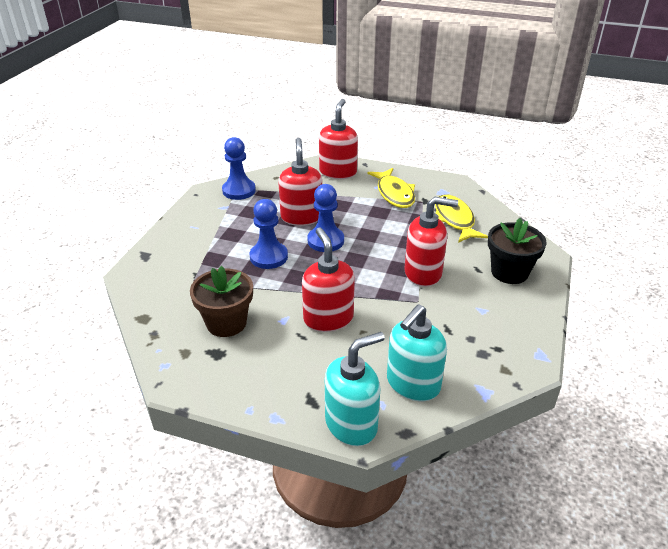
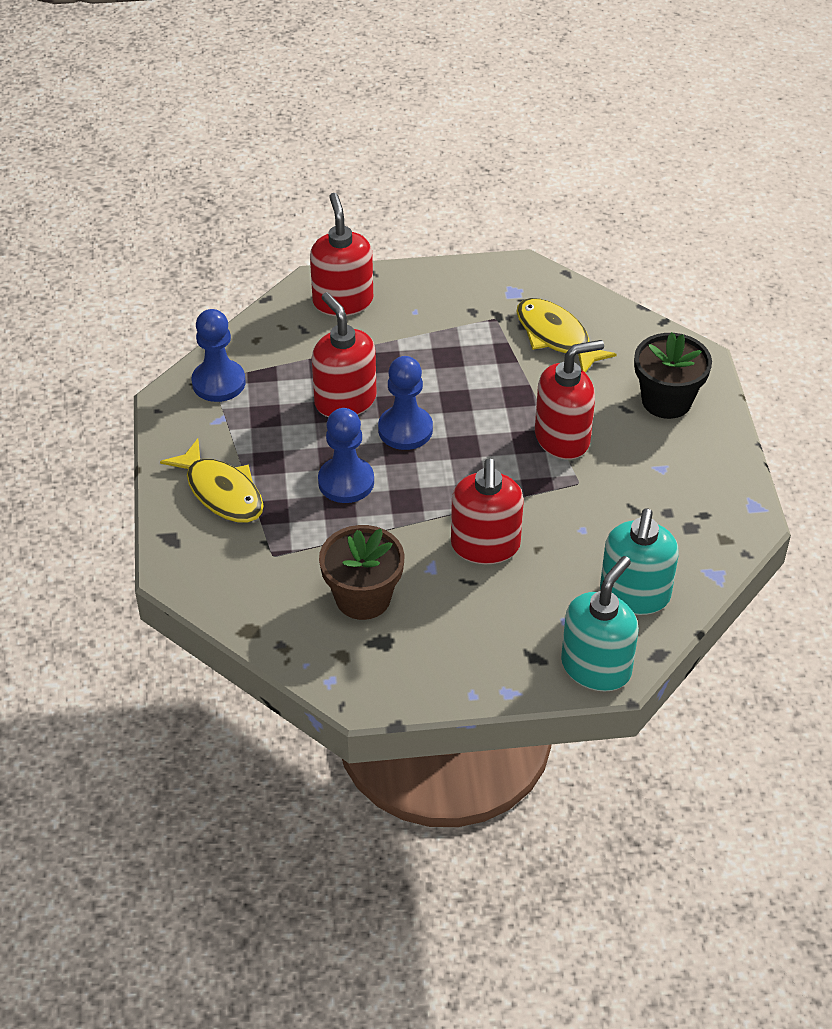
camera: 25 degrees left, 10 degrees up
red soap dispenser [302,227,355,332] -> red soap dispenser turned 135 degrees counterclockwise [451,459,524,564]
yellow fish [368,168,415,208] -> yellow fish moved to [160,439,264,523]

